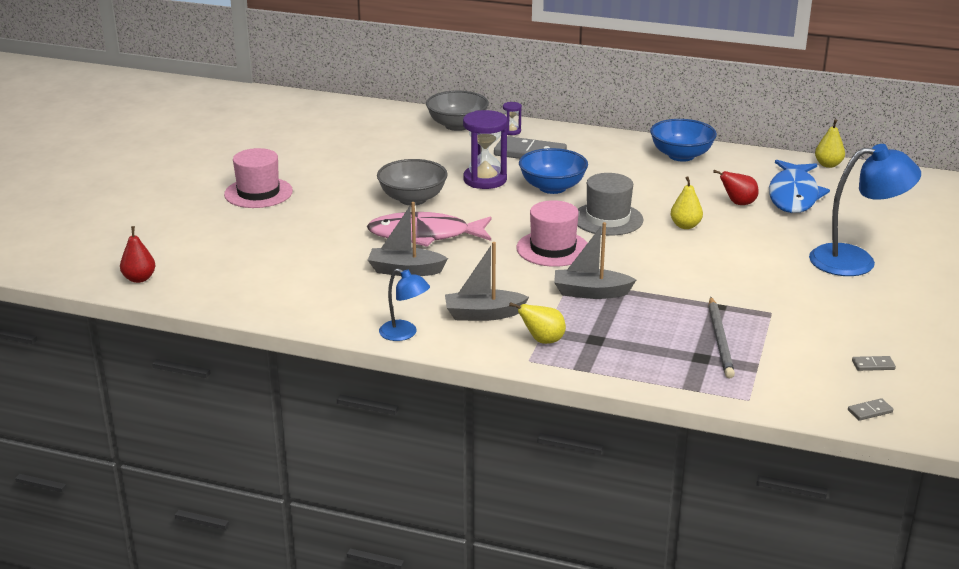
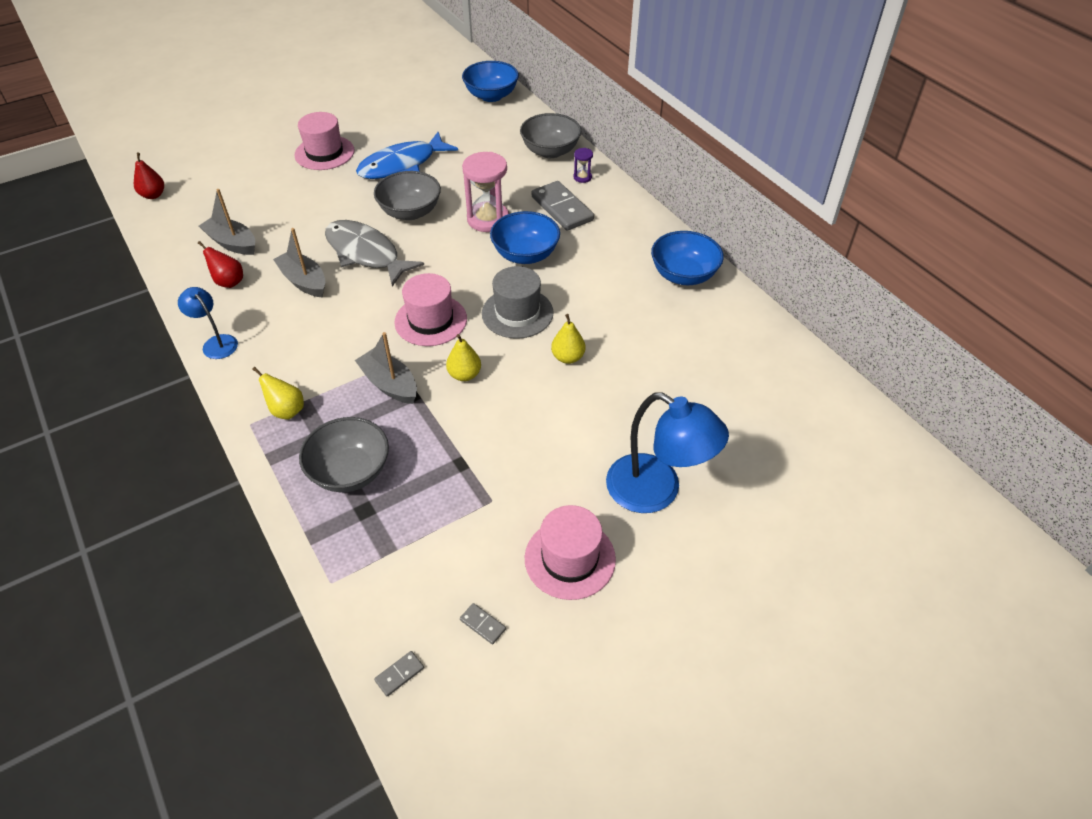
camera: 40 degrees right, 20 degrees up
pink fish [367,212,492,247] -> grey fish [325,220,424,287]
blue lamp [379,269,430,341] -> blue lamp turned 150 degrees clockwise [178,287,238,359]
grey boat [445,242,529,321] -> grey boat moved to [199,189,255,255]
purple hourglass [463,110,508,189] -> pink hourglass [462,152,509,232]
grey pencil [708,297,735,378] -> none
red pear [713,170,759,205] -> red pear moved to [198,241,243,288]
blue fish [769,160,830,213] -> blue fish moved to [356,132,458,179]
yellow pear [815,119,845,168] -> yellow pear moved to [446,334,481,381]
grey domino [848,398,893,421] -> grey domino turned 60 degrees counterclockwise [374,651,424,696]
none -> grey bowl [299,417,389,492]
none -> blue bowl [462,61,519,102]
none -> pink hat [525,505,616,600]

